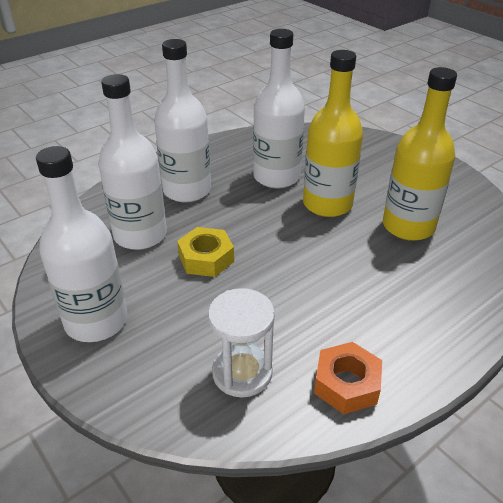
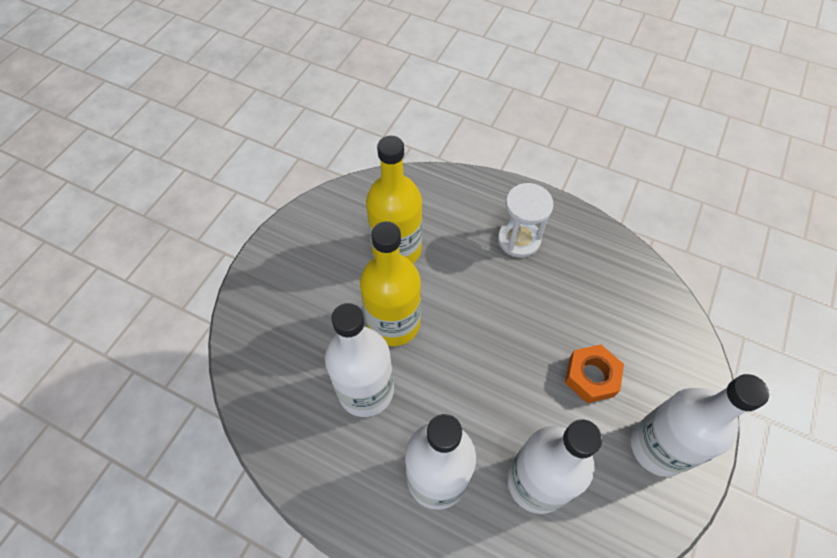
camera: 115 degrees left, 20 degrees up
yellow nut [177,227,234,277] -> none
white hourglass [208,288,275,398] -> white hourglass moved to [498,183,554,258]
orange nut [314,342,382,414] -> orange nut moved to [565,344,624,403]

